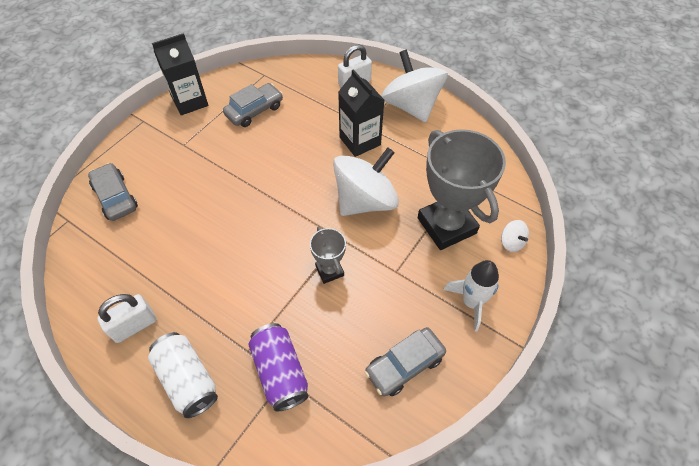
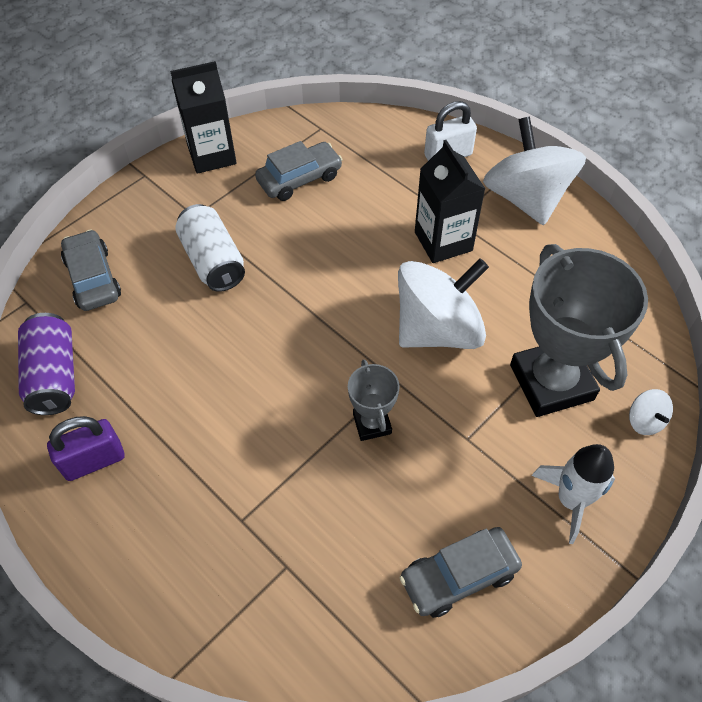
camera: 10 degrees right, 0 degrees up
white padlock [97,294,156,343] -> purple padlock [47,416,124,481]
white can [148,332,218,418] -> white can moved to [175,204,245,292]
purple can [248,323,308,411] -> purple can moved to [18,313,75,415]

